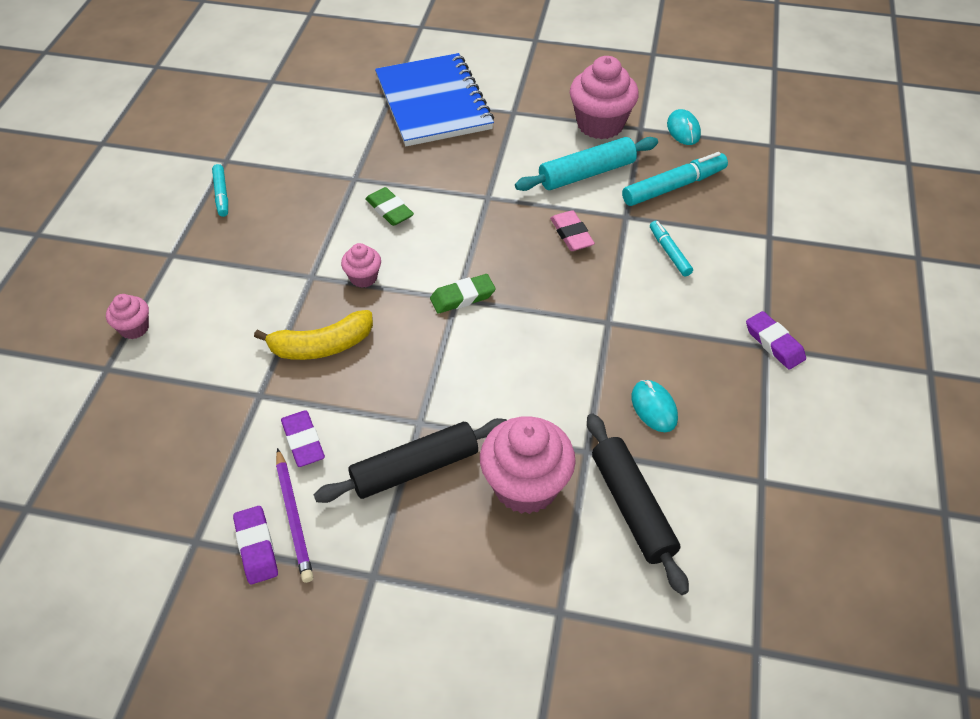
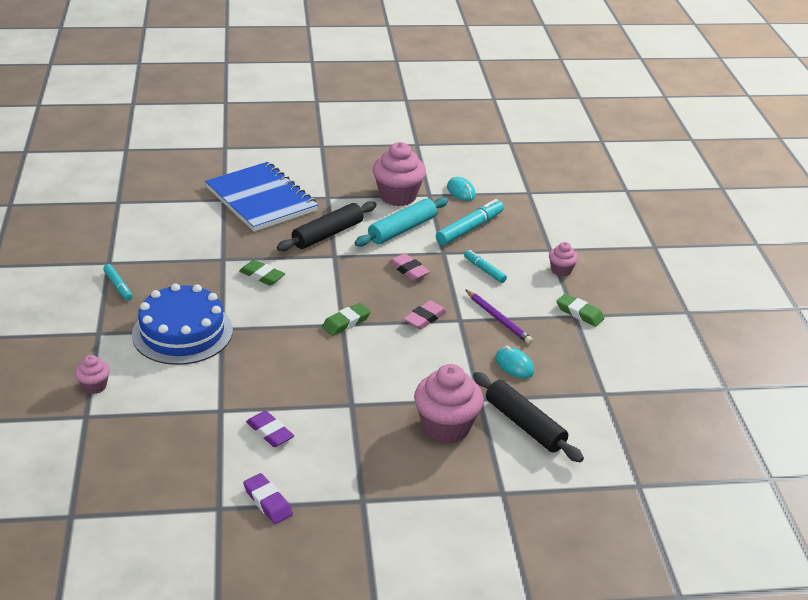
camera: 20 degrees left, 15 degrees down
yellow banana [254,310,373,360] -> none
purple pencil [276,448,314,583] -> purple pencil moved to [465,289,533,344]
black rolling pin [314,418,507,503] -> black rolling pin moved to [277,201,377,251]
pink cupcake [341,243,381,288] -> pink cupcake moved to [549,242,578,276]
purple eraser [746,311,806,369] -> green eraser [556,293,605,327]
none -> blue cake [132,283,233,365]
none -> pink eraser [403,300,447,329]

